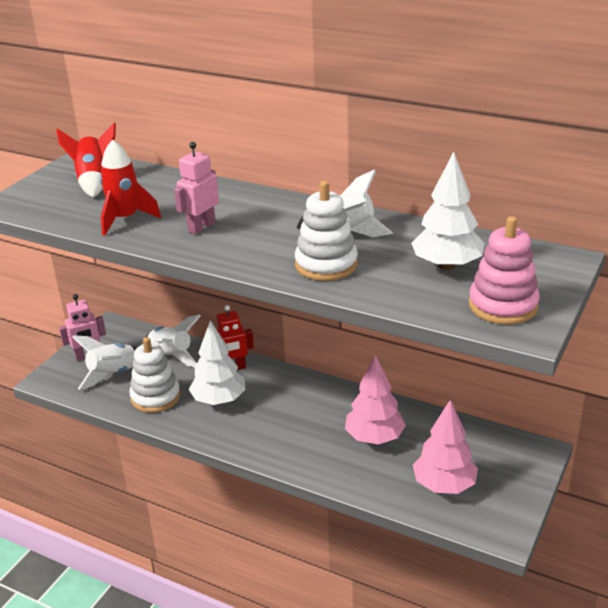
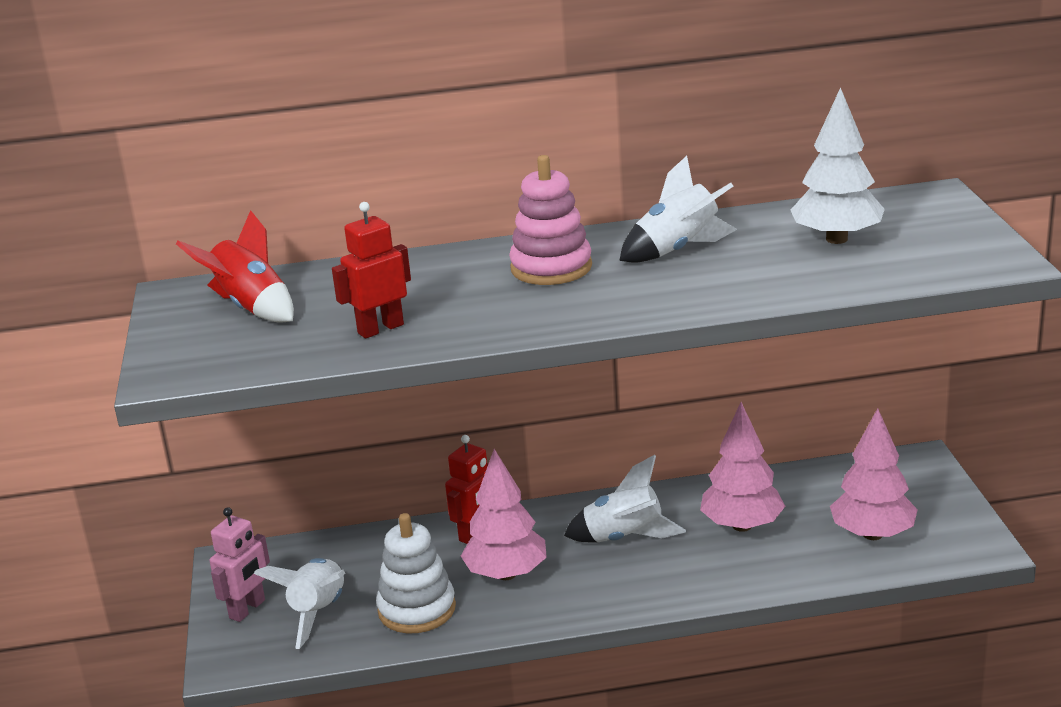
camera: 35 degrees left, 5 degrees down
red rocket [100,139,161,236] -> red robot [332,202,411,339]
white rocket [146,315,201,367] -> white rocket moved to [564,455,686,542]
pink robot [174,142,219,235] -> none
white tree [189,320,246,405] -> pink tree [461,449,547,580]
white stacking toy [295,181,358,281] -> none
pink stacking toy [469,216,540,325] -> pink stacking toy moved to [509,155,592,285]

